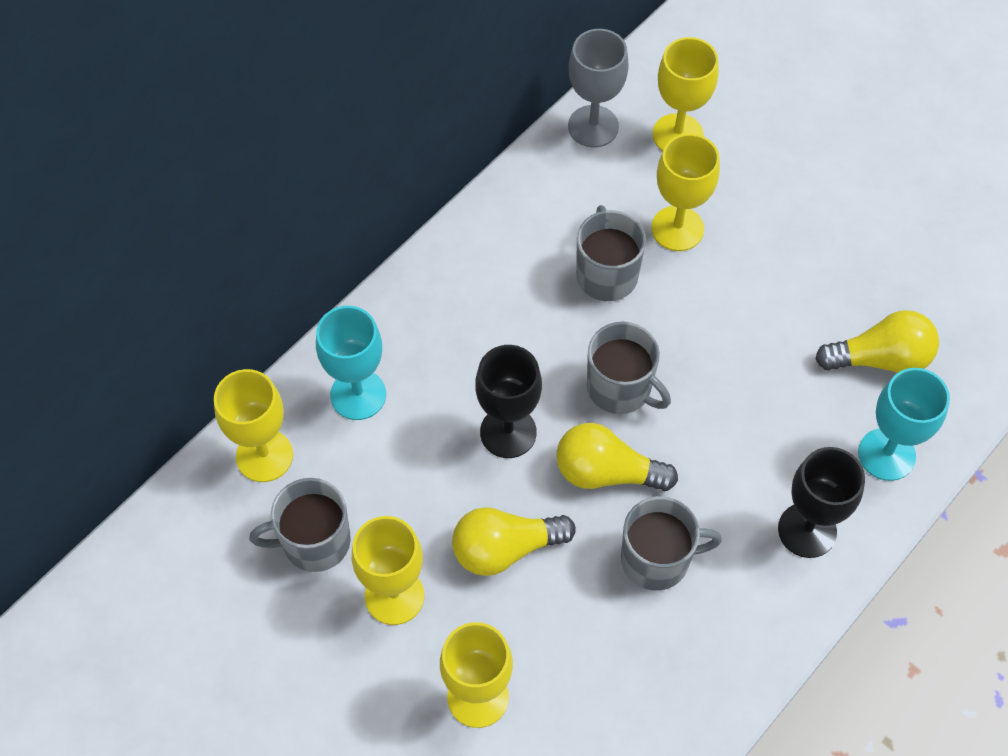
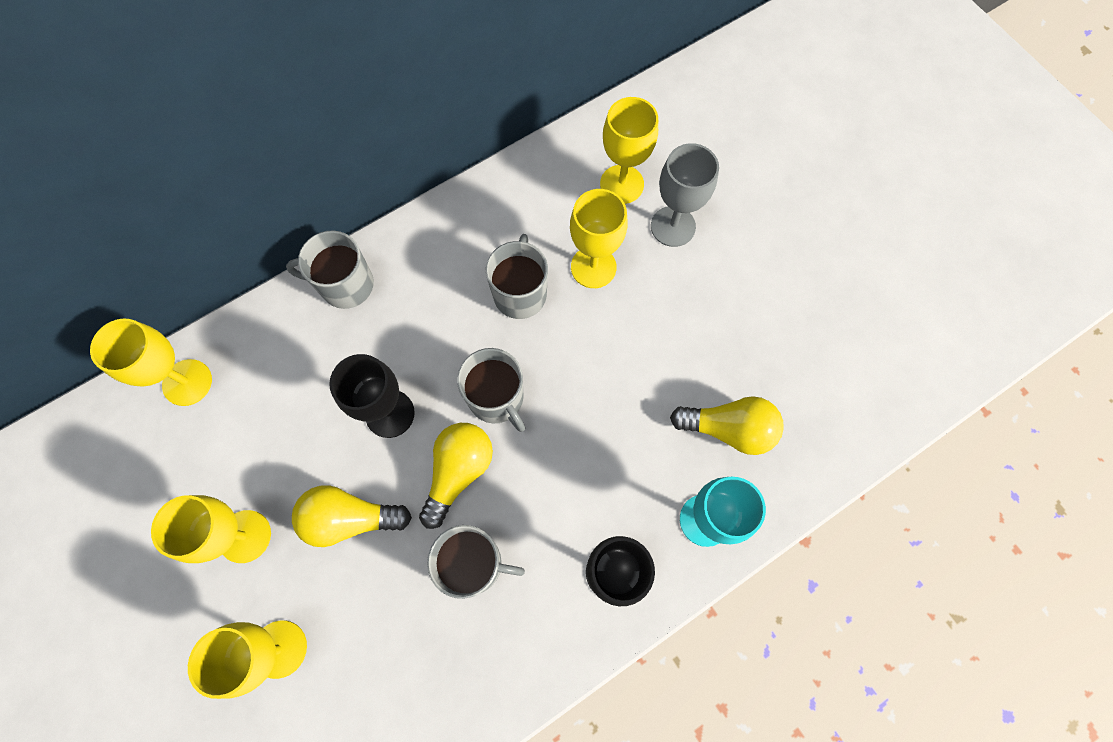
camera: 15 degrees right, 10 degrees up
grey mug [249,478,351,572] -> grey mug moved to [286,230,374,309]
turquoise goblet [316,306,386,420] -> none
yellow light bulb [556,423,678,491] -> yellow light bulb turned 90 degrees clockwise [419,423,493,529]
grey goblet [568,29,629,147] -> grey goblet moved to [651,143,719,247]

